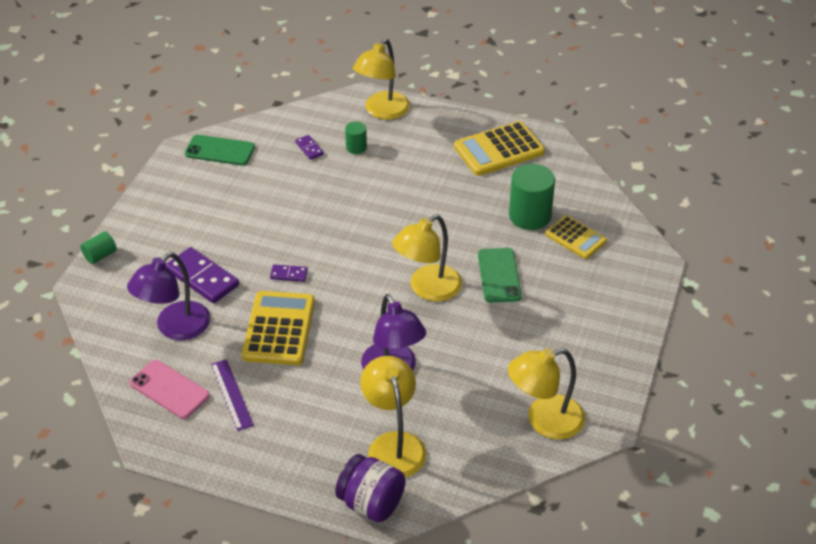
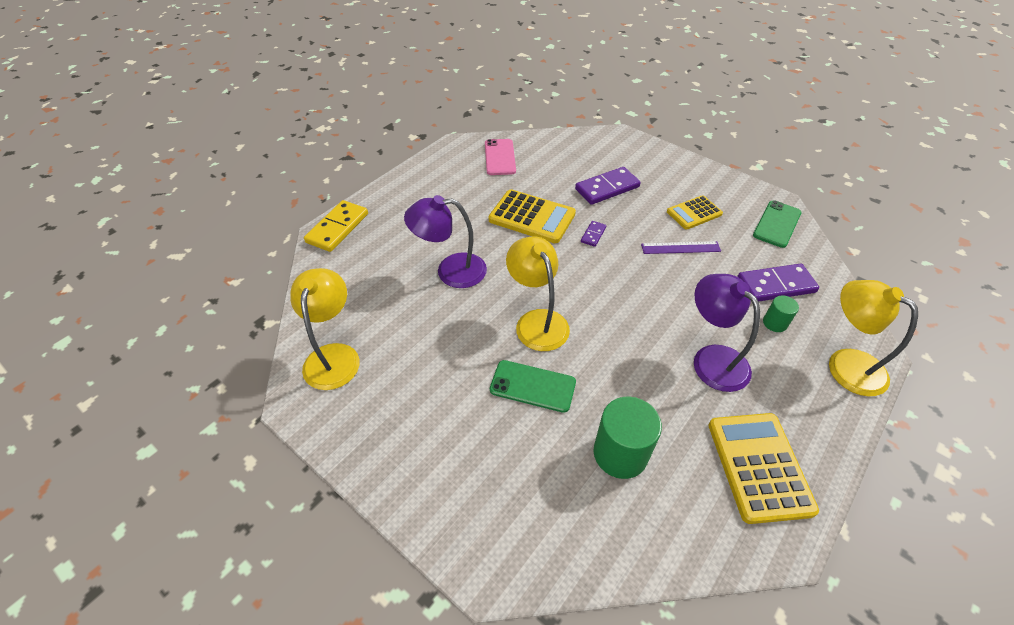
camera: 110 degrees right, 5 degrees up
green cylinder [80,231,117,264] -> none
purple lamp [127,252,211,340] -> purple lamp moved to [694,274,760,392]
pink phone [130,360,210,419] -> pink phone turned 60 degrees counterclockwise [485,139,516,175]
purple ruler [211,359,254,431] -> purple ruler moved to [641,241,721,254]
purple domino [295,135,324,160] -> purple domino [737,263,819,302], size x2.02
purple jar [335,454,406,523] -> yellow domino [304,200,368,252]
yellow lamp [360,356,427,478] -> none
yellow calculator [545,215,607,259] -> yellow calculator moved to [667,195,723,229]

